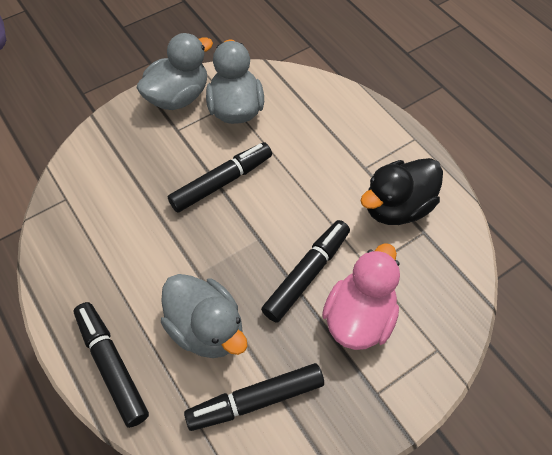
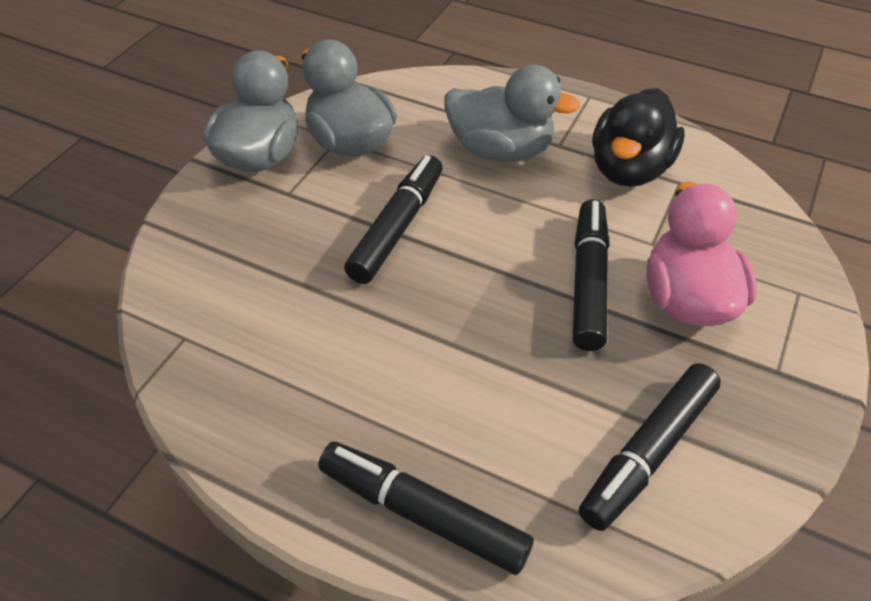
camera: 30 degrees left, 10 degrees down
grey duck [161,274,247,358] -> grey duck moved to [444,65,581,162]

